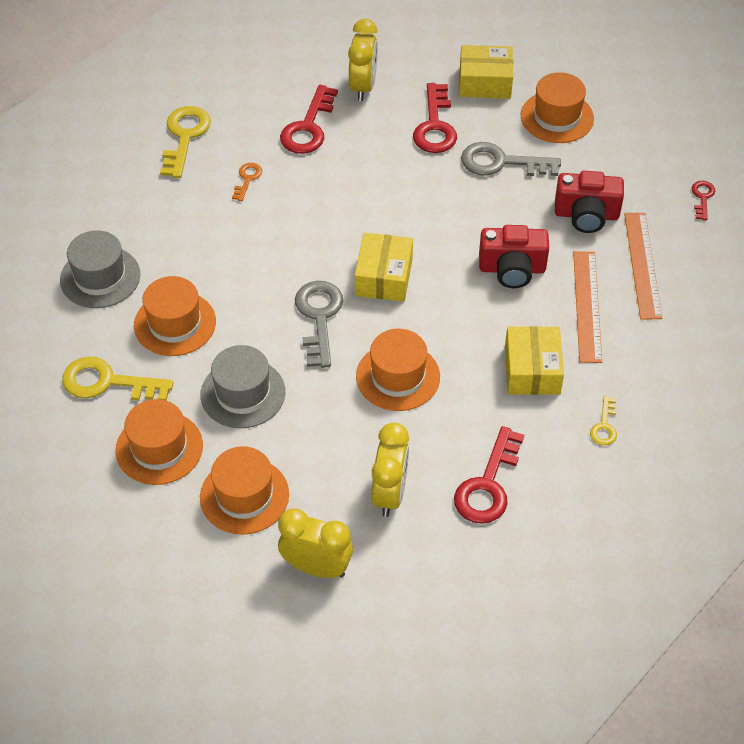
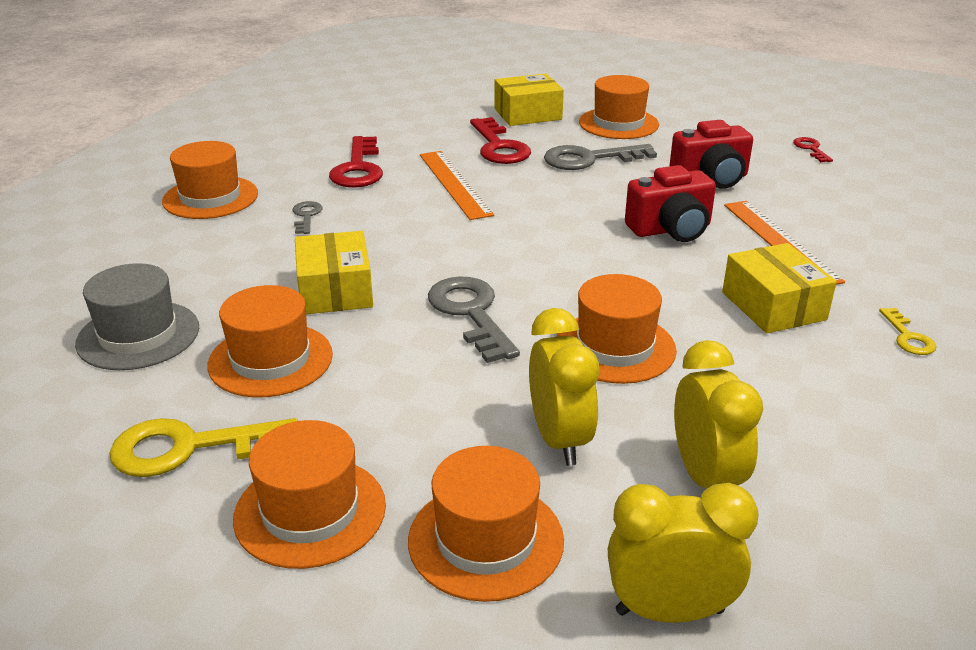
camera: 20 degrees left, 20 degrees down
yellow key [160,106,211,178] -> orange hat [162,141,258,219]
grey hat [200,345,285,428] -> none
orange key [232,163,262,201] -> grey key [293,201,322,234]
yellow clock [348,19,378,101] -> yellow clock moved to [529,308,599,466]
yellow box [355,233,413,302] -> yellow box moved to [295,231,373,314]
red key [454,426,524,524] -> none
orange ruler [624,213,663,319] -> orange ruler moved to [420,151,494,220]

